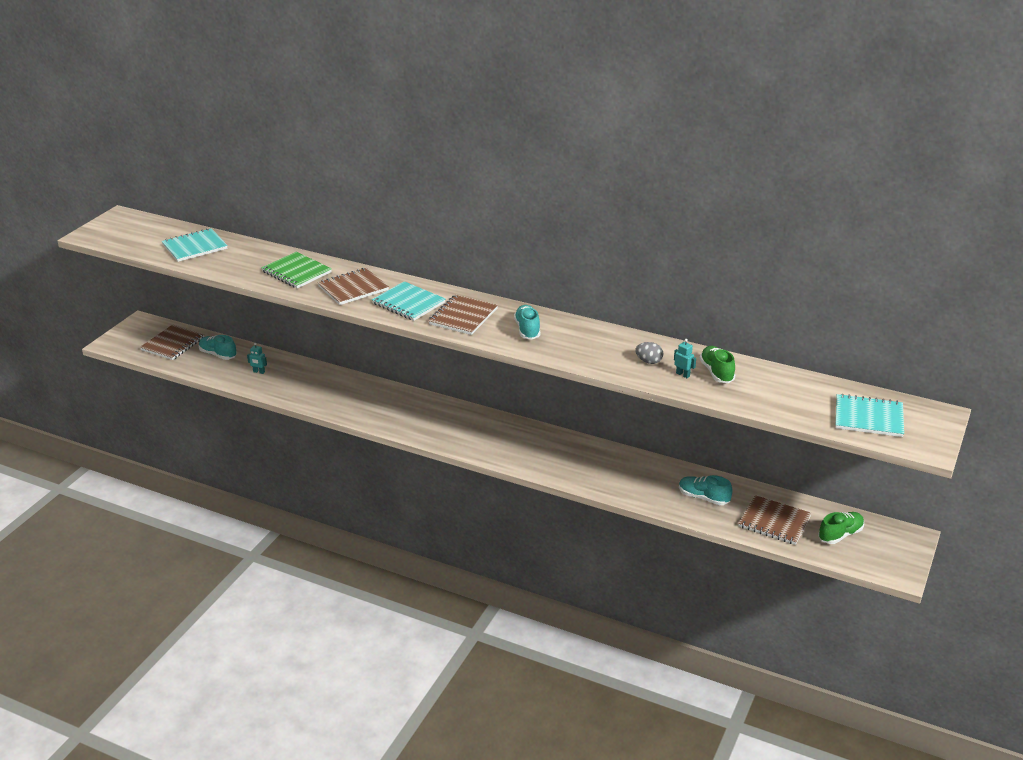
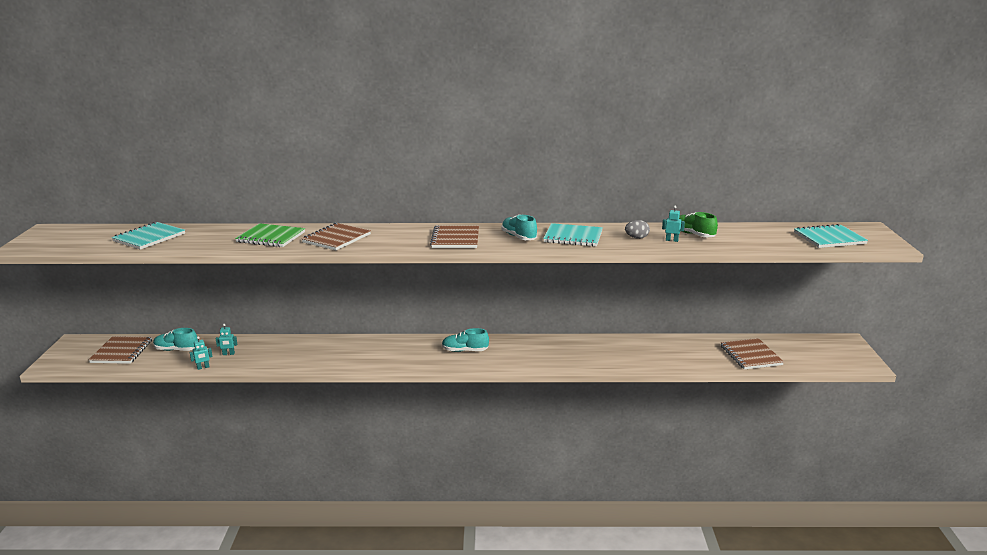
camera: 25 degrees left, 10 degrees down
turquoise notebook [372,281,446,321] -> turquoise notebook moved to [543,223,603,247]
turquoise shoe [679,475,733,505] -> turquoise shoe moved to [442,328,489,352]
brown notebook [738,495,812,545] -> brown notebook turned 75 degrees clockwise [721,338,784,369]
green shoe [818,512,864,544] -> none
none -> turquoise robot [190,336,213,370]

